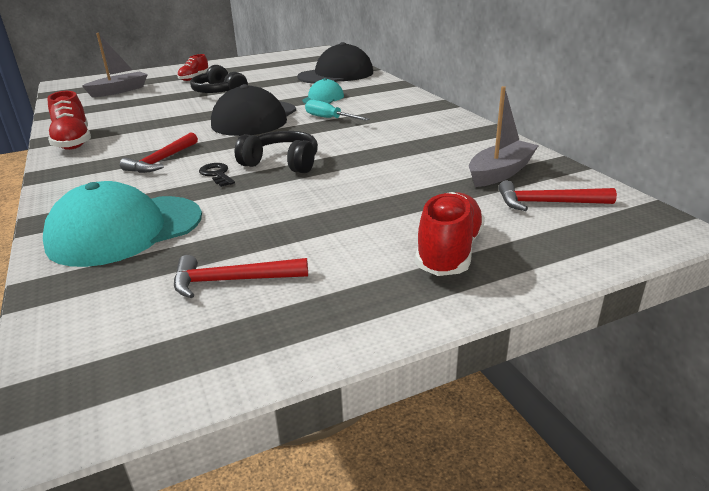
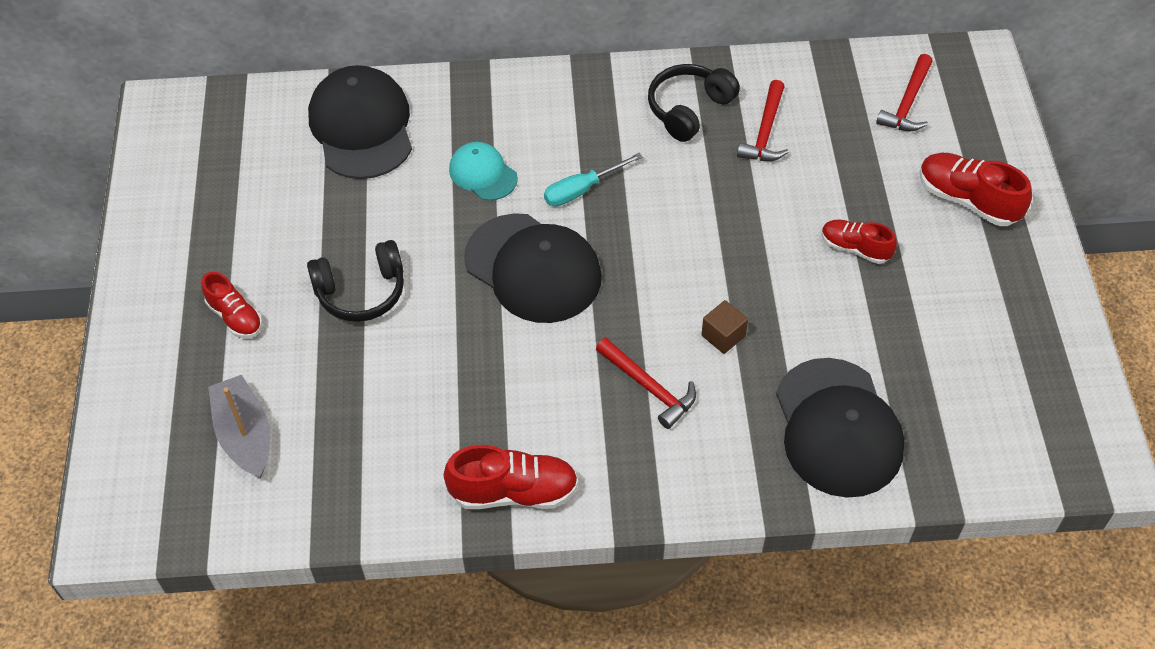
camera: 70 degrees left, 25 degrees up
turquoise cap [43,181,202,267] -> black cap [776,358,904,498]
red hammer [174,255,308,298] -> red hammer moved to [737,80,789,161]
black key [199,163,235,187] -> brown cube [701,300,748,354]
black headphones [234,131,318,173] -> black headphones moved to [648,64,740,142]
grey boat [469,86,539,187] -> none
none -> red shoe [821,220,897,264]

